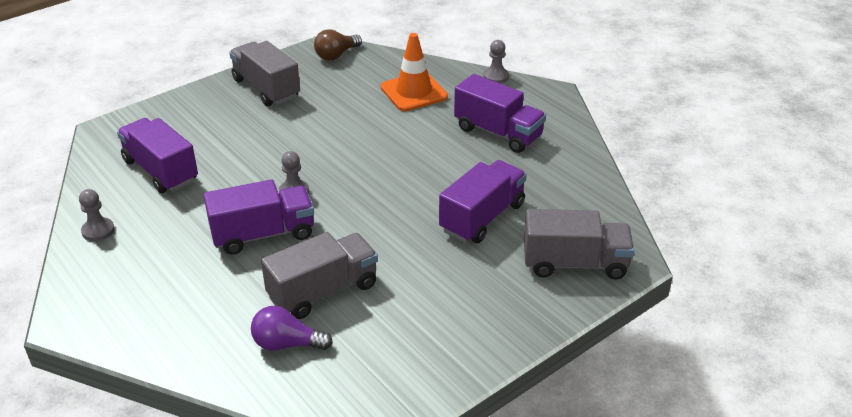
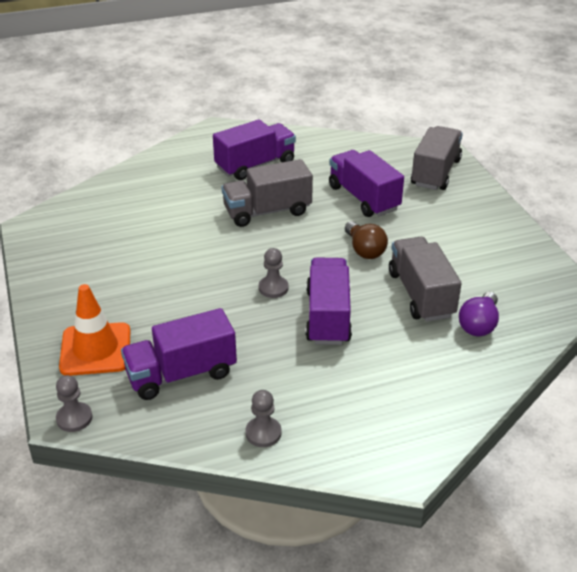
camera: 70 degrees left, 0 degrees up
grey truck [229,41,300,106] -> grey truck moved to [222,159,313,227]
brown light bulb [314,29,362,60] -> brown light bulb moved to [345,221,388,259]
orange traffic cone [381,33,448,111] -> orange traffic cone moved to [59,284,130,376]
grey pawn [483,40,509,84] -> grey pawn moved to [56,375,92,432]

